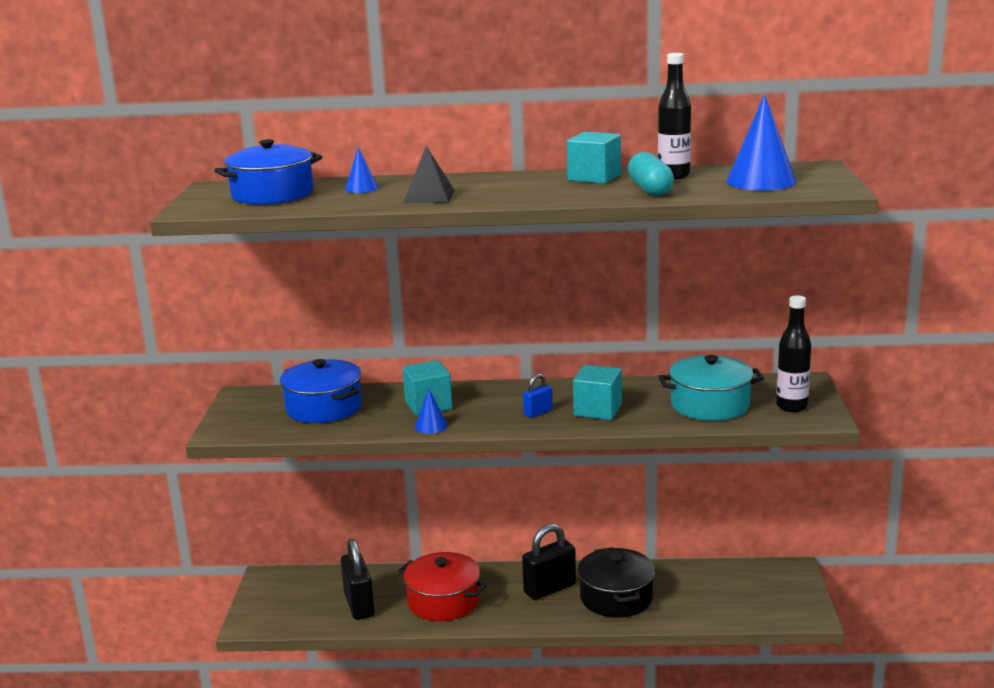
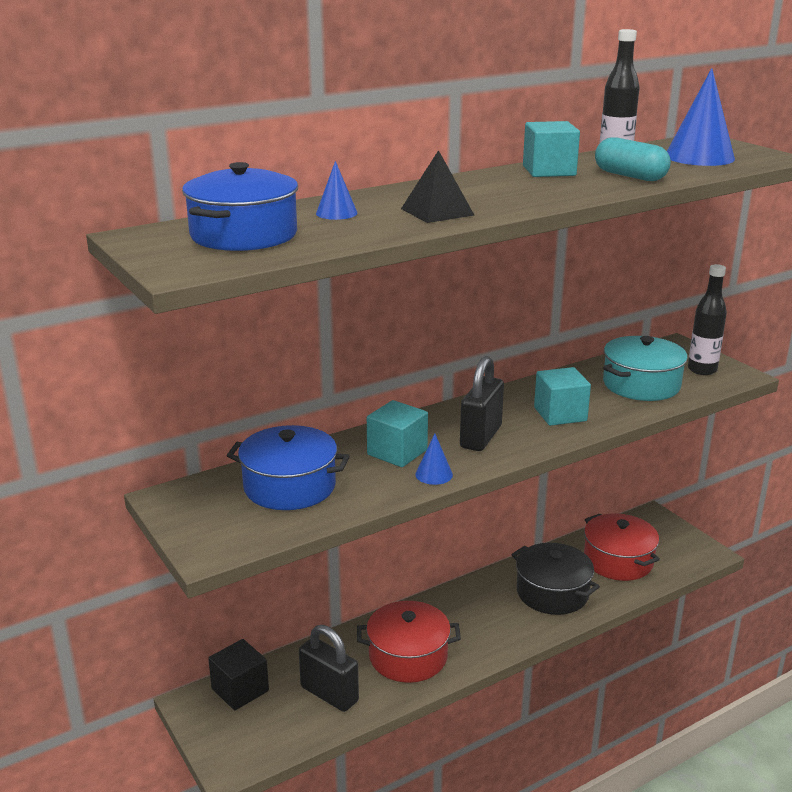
camera: 35 degrees left, 5 degrees up
black padlock [522,524,576,600] -> black padlock moved to [460,356,504,451]
blue padlock [523,374,553,418] -> none
none -> black cube [208,639,269,710]
none -> red pot [584,513,660,581]

